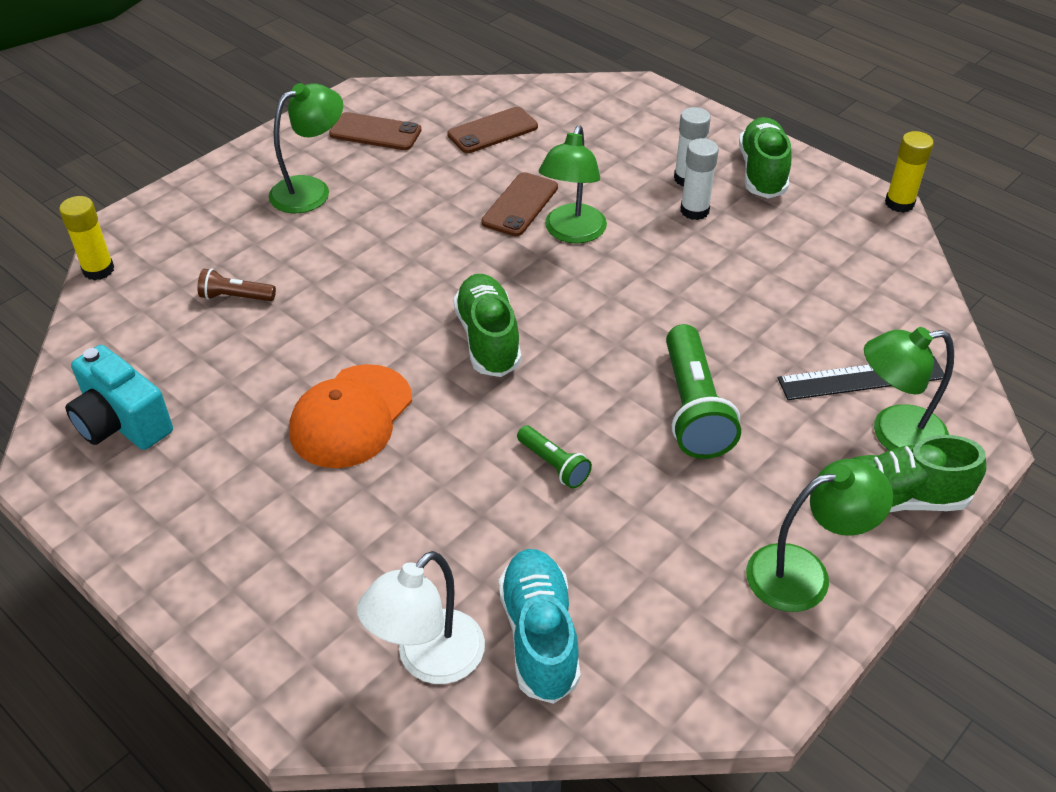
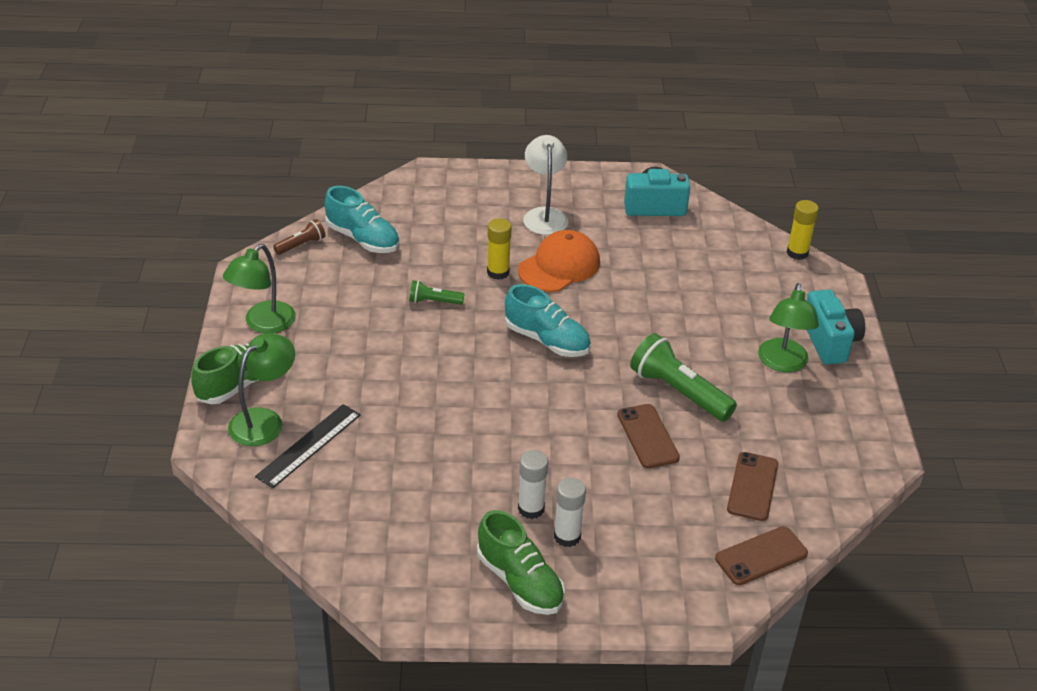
camera: 135 degrees right, 5 degrees down
brown flashlight [197,268,276,301] -> brown flashlight moved to [273,219,325,255]
orange cap [289,364,412,468] -> orange cap turned 60 degrees clockwise [518,230,600,292]
brown phone [329,112,421,150] -> brown phone moved to [715,526,808,585]
white lamp [357,551,485,684] -> white lamp moved to [523,135,568,235]
green shoe [453,274,521,377] -> turquoise shoe [505,284,591,357]
green lamp [539,125,607,243] -> none
green flashlight [666,324,741,459] -> green flashlight moved to [630,333,737,421]
yellow glue stick [885,131,934,213] -> yellow glue stick moved to [487,218,512,280]
none -> turquoise camera [807,290,865,365]

